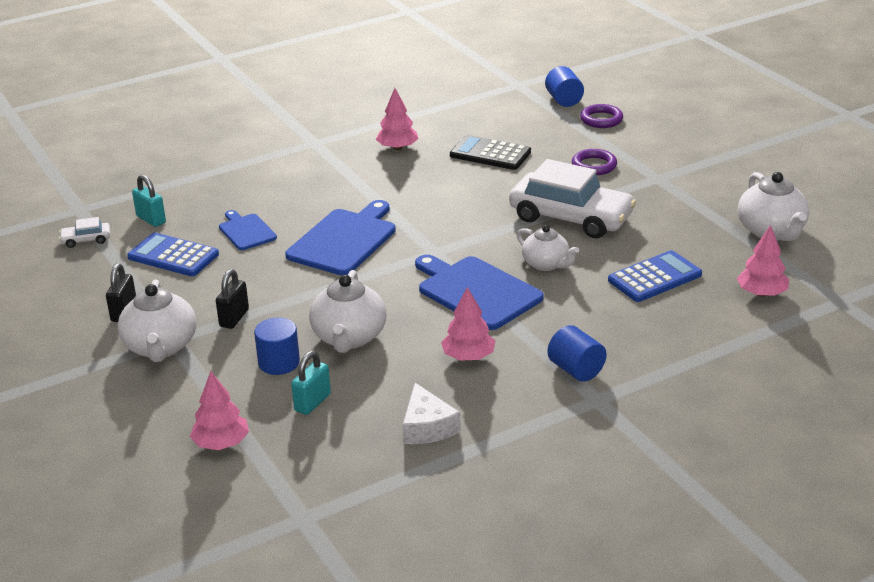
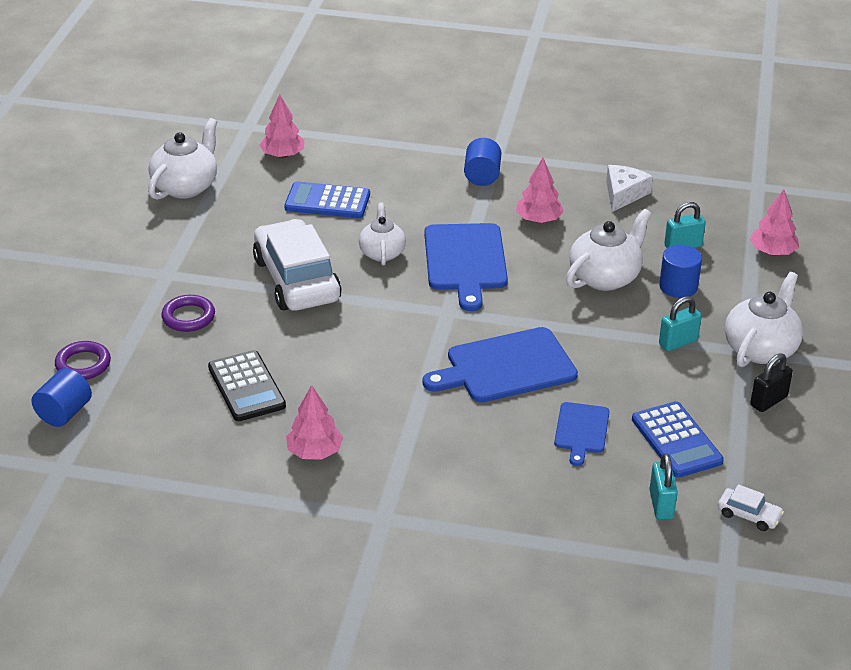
camera: 140 degrees left, 5 degrees up
black padlock [216,269,249,329] -> turquoise padlock [659,296,702,351]

